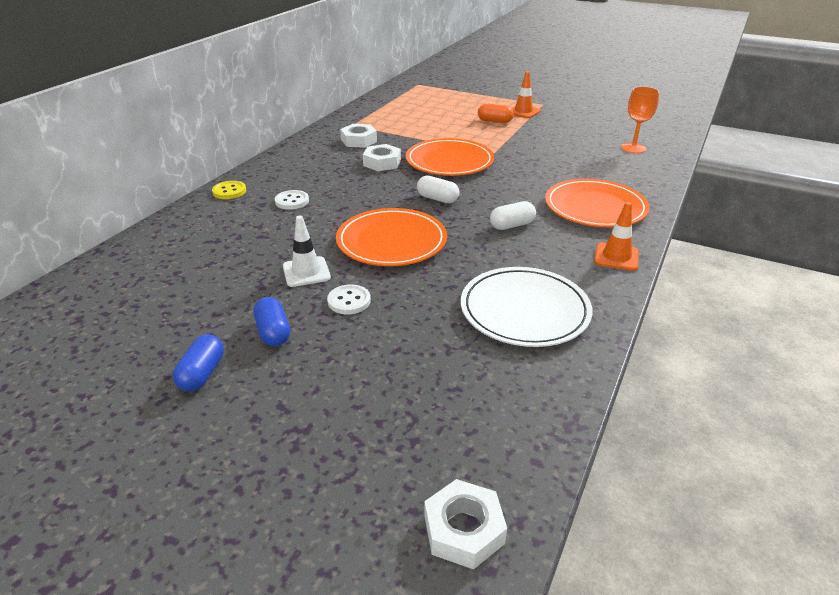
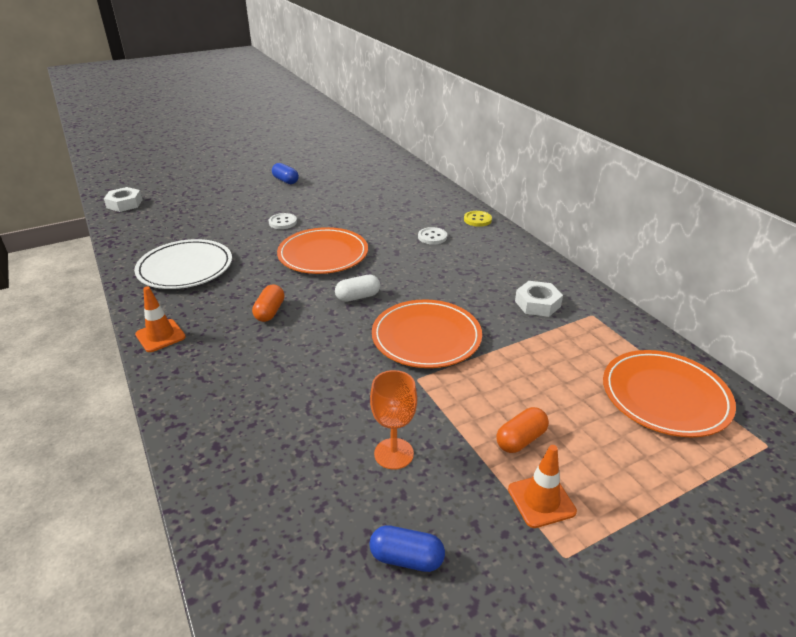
camera: 125 degrees right, 0 degrees up
blue capsule [254,297,290,347] -> blue capsule moved to [369,525,445,572]
white traffic cone [283,216,331,287] -> none
white nut [363,144,401,171] -> none
white capsule [490,201,536,230] -> orange capsule [252,285,284,322]
orange plate [545,179,650,228] -> orange plate moved to [603,350,736,437]
orange goblet [621,87,659,153] -> orange goblet moved to [370,370,417,470]

